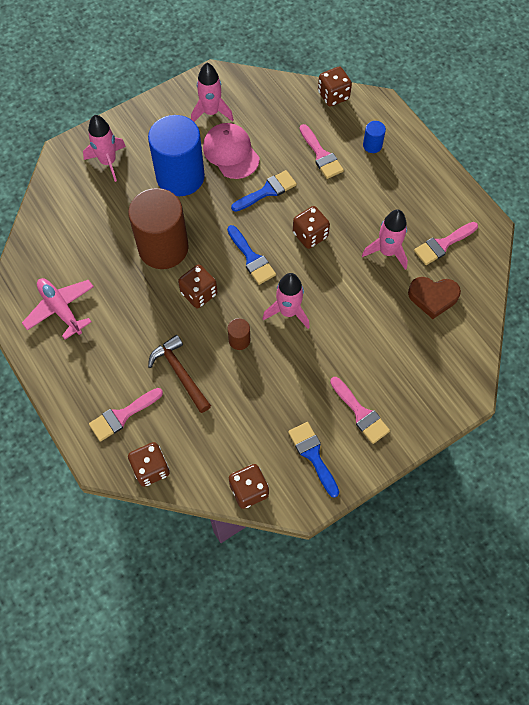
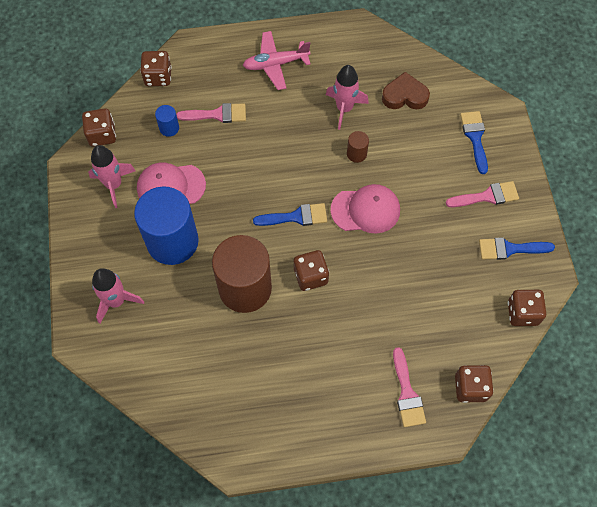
camera: 65 degrees left, 0 degrees up
pink plane [22,278,94,340] -> pink plane moved to [243,31,311,90]
brown hammer [148,335,211,413] -> none
brown cylinder [228,318,250,350] -> brown cylinder moved to [347,131,369,163]
blue brush [231,170,297,212] -> blue brush moved to [460,111,488,174]
pink rocket [262,273,310,329] -> pink cap [331,184,400,234]
brown dice [293,206,330,249] -> brown dice moved to [82,108,116,147]
blue cylinder [363,121,386,153] -> blue cylinder moved to [155,105,179,137]
brown heart [408,277,461,319] -> brown heart turned 120 degrees counterclockwise [382,72,430,109]
pink brush [414,222,478,265] -> none

